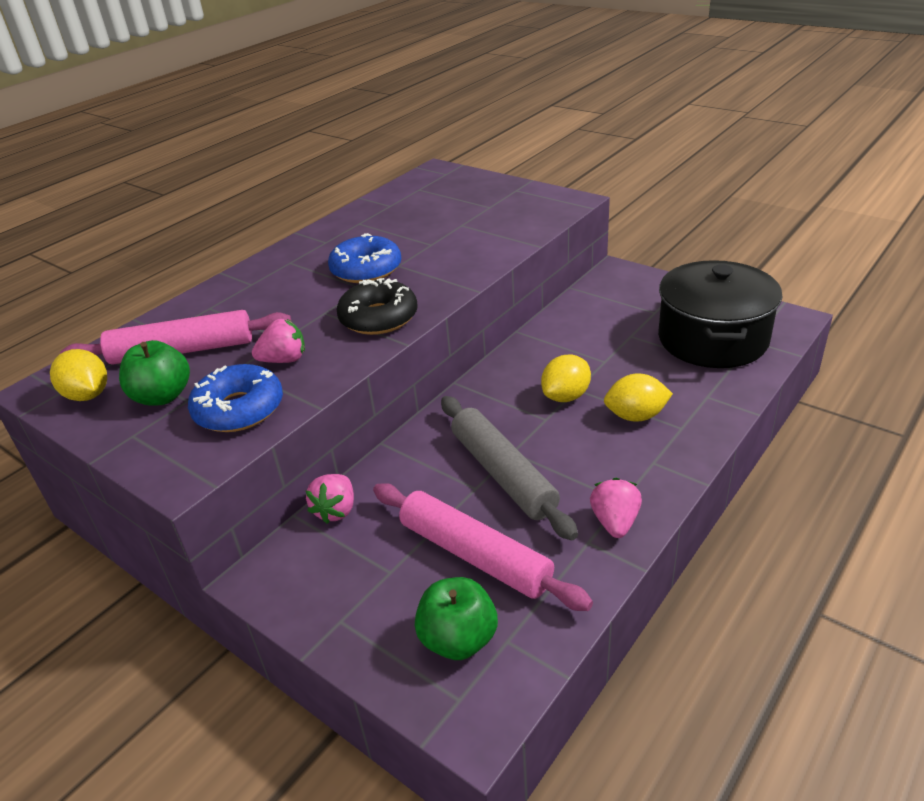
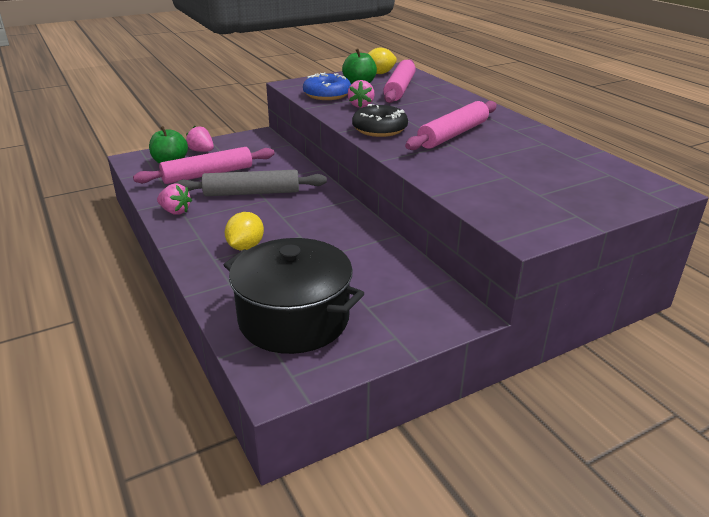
camera: 110 degrees right, 5 degrees down
pink strawberry [306,474,354,524] -> pink strawberry moved to [186,126,214,152]
blue donut [328,233,401,283] -> pink rolling pin [405,101,497,150]
yellow lemon [541,355,591,402] -> none

